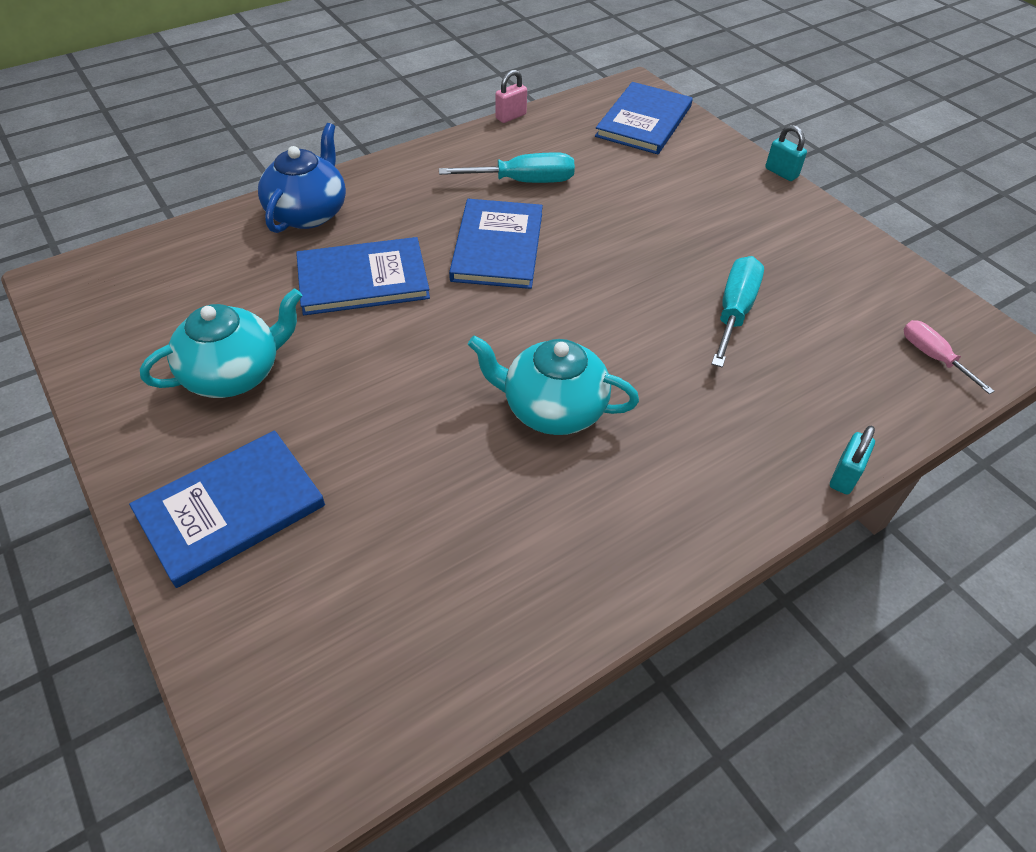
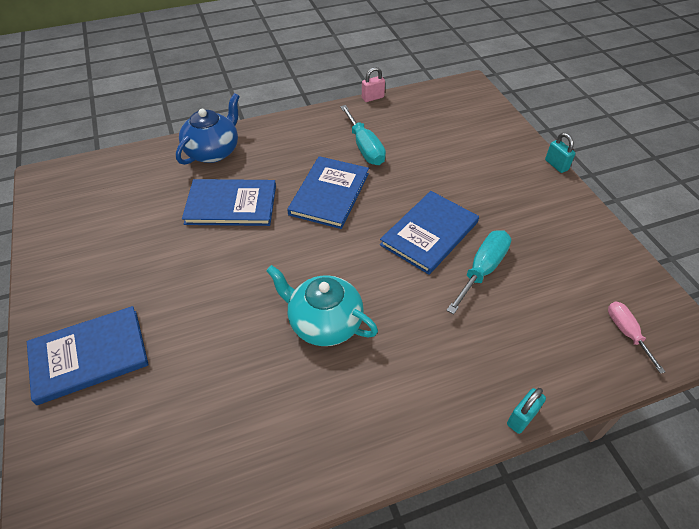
camera: 15 degrees right, 0 degrees up
turquoise teapot [140,288,303,398] -> none
turquoise screwdriver [439,152,575,183] -> turquoise screwdriver turned 60 degrees clockwise [340,105,386,165]
blue book [595,82,693,154] -> blue book moved to [380,191,479,274]

